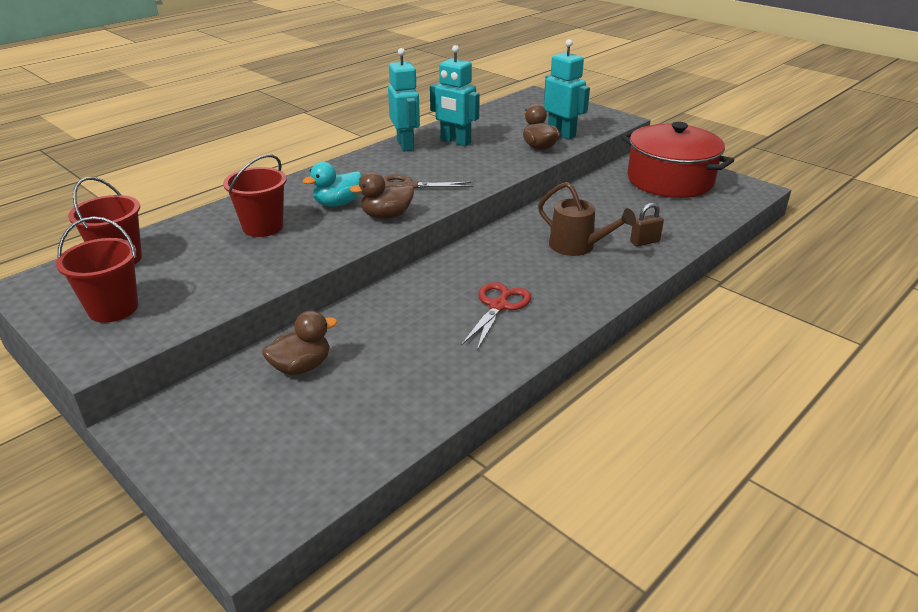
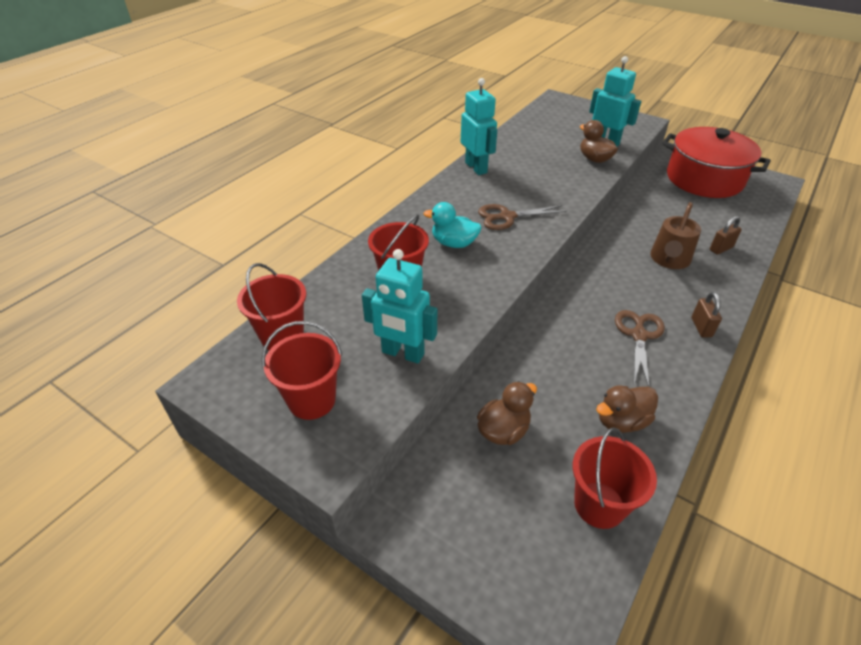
camera: 10 degrees left, 10 degrees up
turquoise duck [303,162,362,207] -> turquoise duck turned 60 degrees clockwise [424,202,482,248]
brown duck [350,172,414,219] -> brown duck moved to [596,386,658,433]
turquoise robot [430,45,480,146] -> turquoise robot moved to [362,249,437,364]
red scissors [461,282,531,350] -> brown scissors [615,310,665,387]
brown watering can [538,182,636,256] -> brown watering can turned 90 degrees clockwise [650,202,701,269]
none -> red bucket [573,427,657,529]
none -> brown padlock [691,292,722,337]

